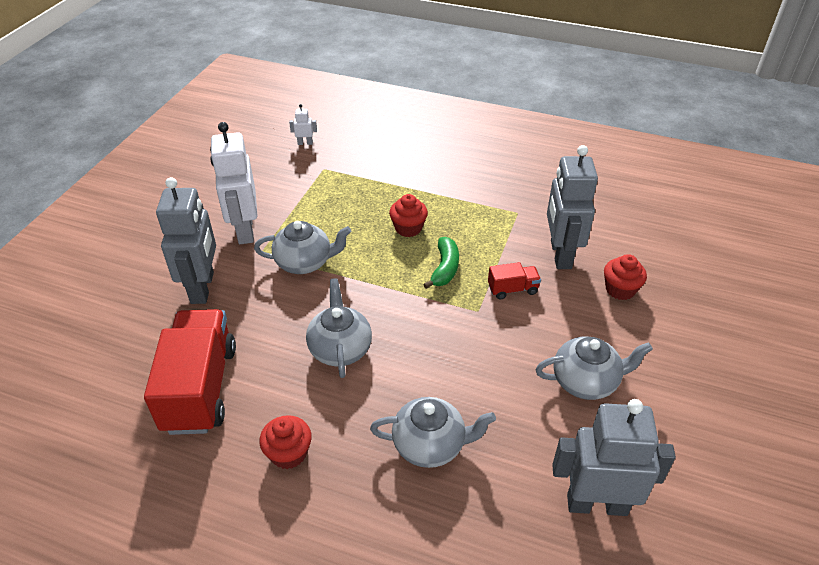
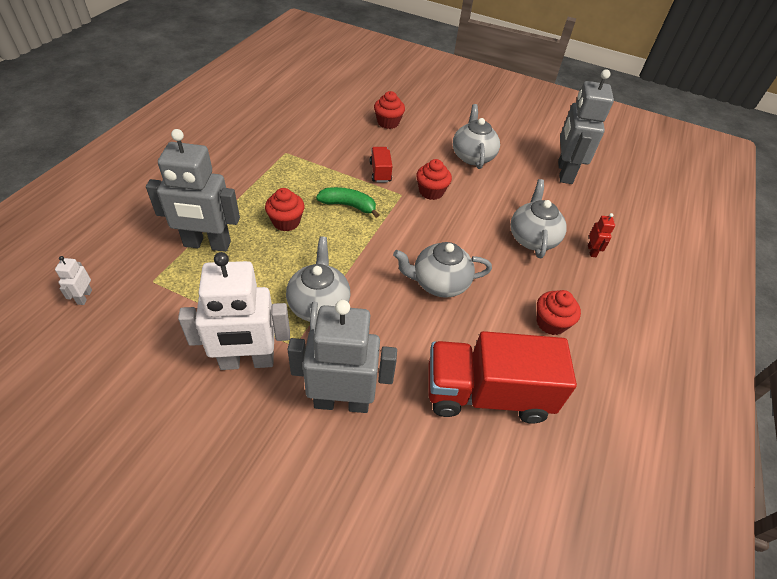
camera: 90 degrees left, 5 degrees up
grey robot [547,145,598,269] -> grey robot moved to [146,129,240,252]
none -> red cupcake [416,159,452,200]
none -> red robot [588,213,615,257]

